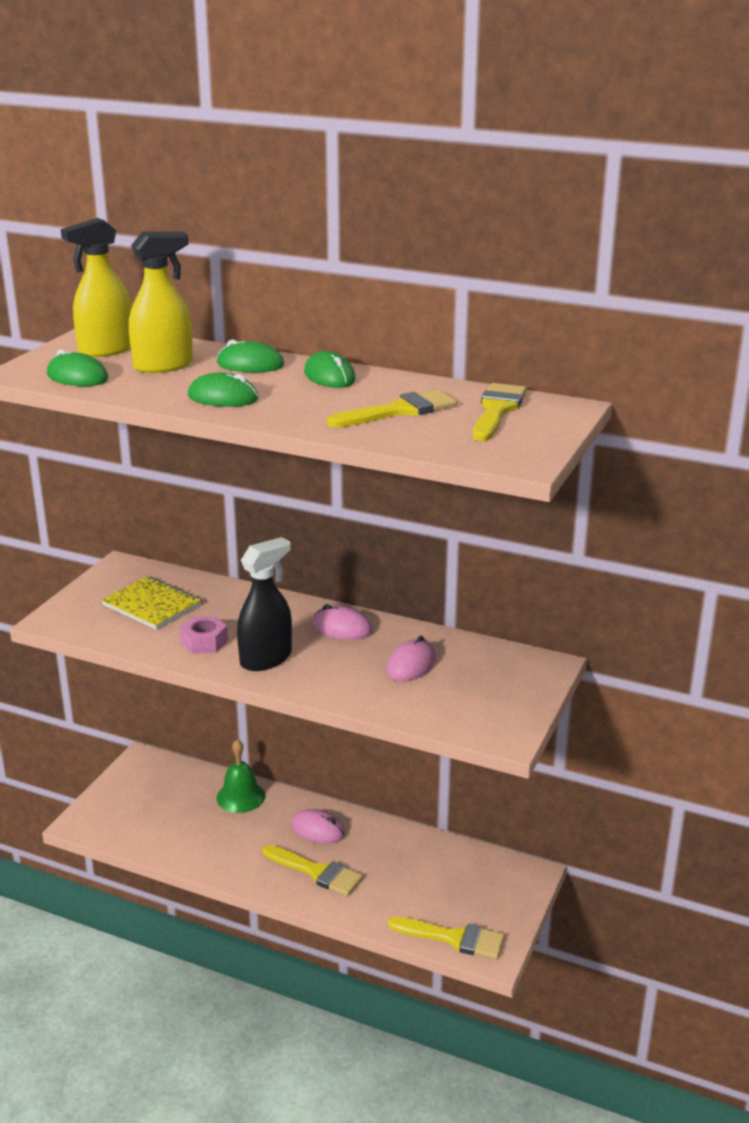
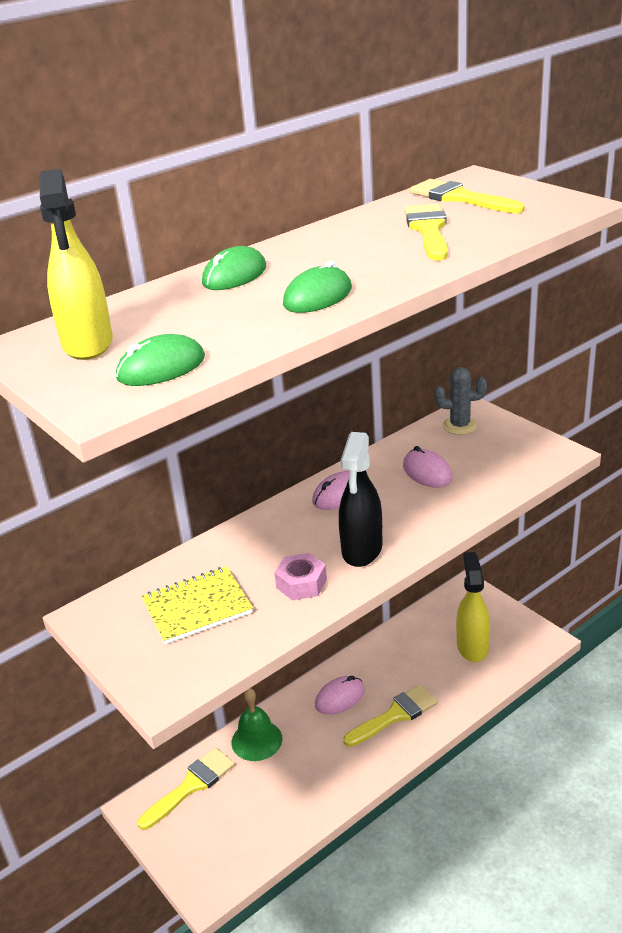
camera: 60 degrees left, 5 degrees up
yellow spray bottle [129,231,193,373] -> yellow spray bottle moved to [456,552,490,662]
black spray bottle [237,537,292,671] -> black spray bottle turned 150 degrees counterclockwise [339,432,383,567]
green mouse [304,351,356,388] -> none
yellow brush [388,917,505,959] -> yellow brush moved to [138,748,235,830]
none -> grey cactus [435,367,487,435]

